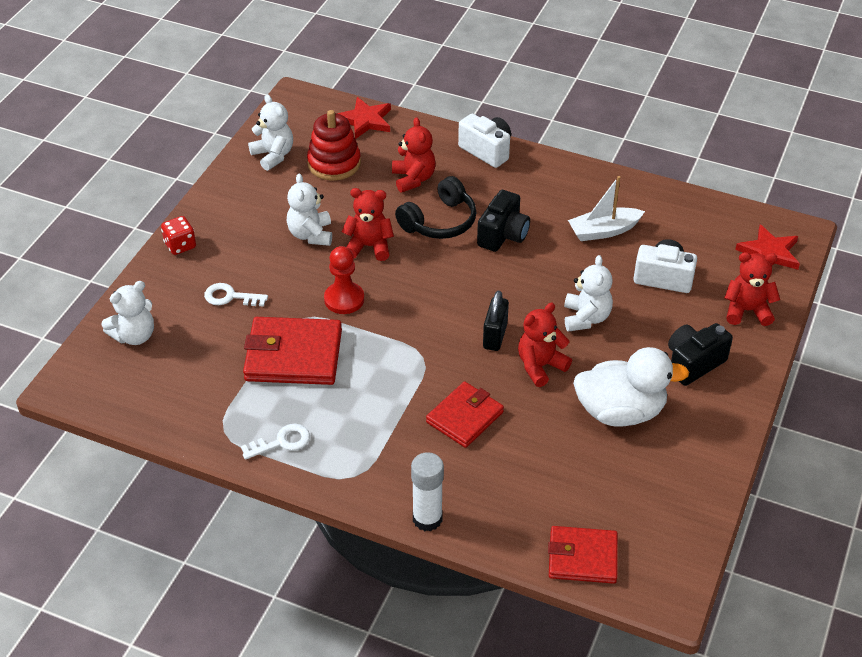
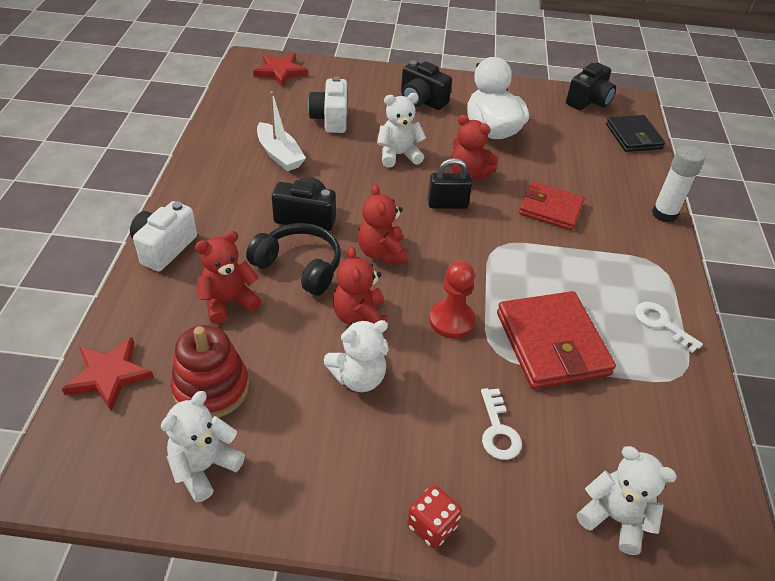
camera: 110 degrees left, 0 degrees up
red wallet [548,526,618,584] -> black wallet [606,115,665,152]
red teddy bear [724,252,780,326] -> red teddy bear moved to [358,184,408,264]
none -> black camera [566,62,616,110]

